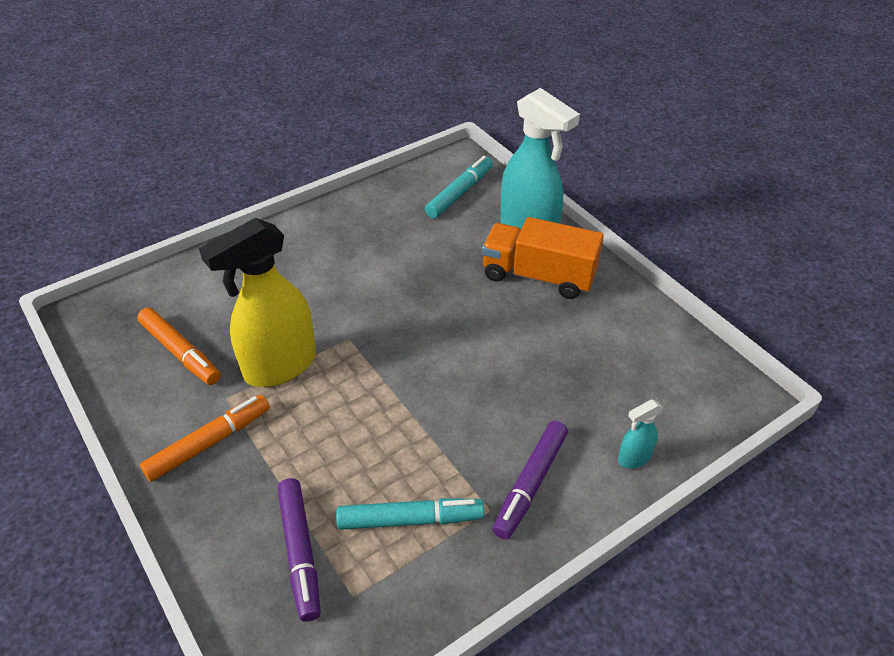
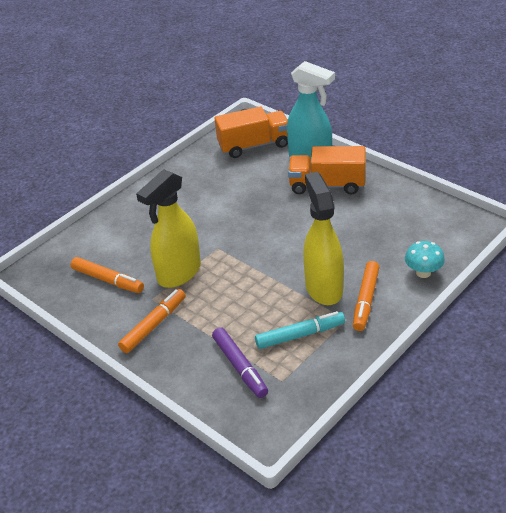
camera: 10 degrees left, 5 degrees down
turquoise marker [425,156,493,218] -> orange truck [214,106,288,158]
purple marker [492,421,568,540] -> orange marker [353,261,379,331]
turquoise spray bottle [618,399,663,469] -> turquoise mushroom [405,241,445,278]
none -> yellow spray bottle [303,172,344,305]

